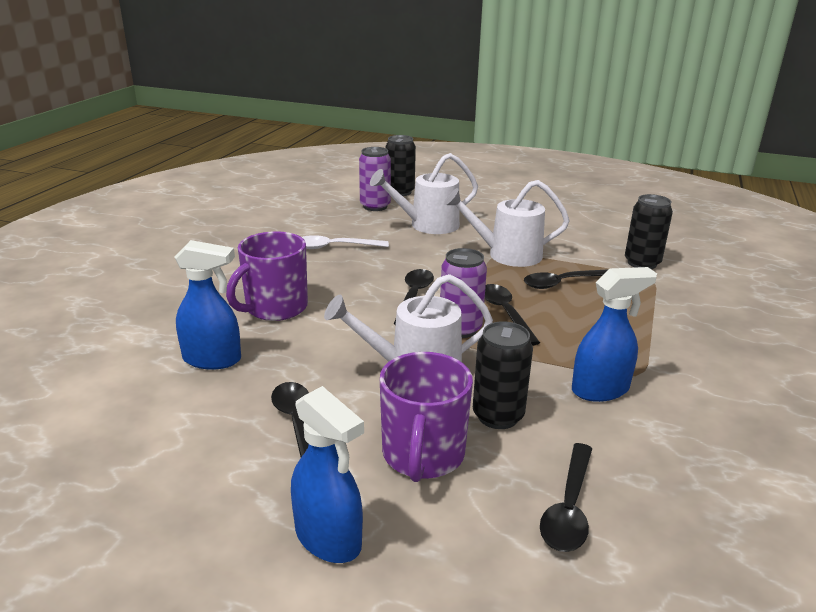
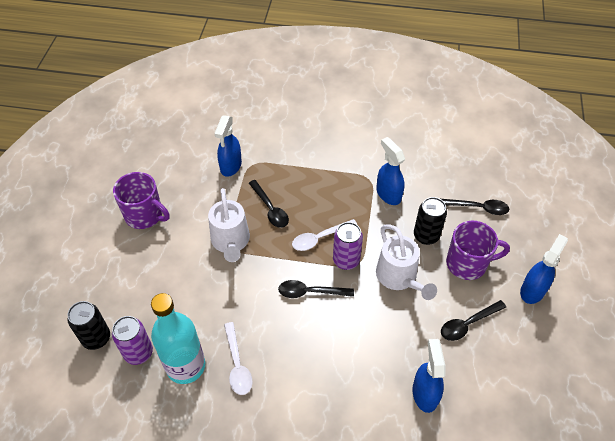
camera: 100 degrees left, 25 degrees up
purple mug [226,231,308,321] -> purple mug moved to [113,172,170,229]
white watering can [370,153,478,234] -> none
black spoon [485,284,540,346] -> white spoon [292,219,357,251]
black can [625,194,673,269] -> blue spray bottle [214,115,242,177]
none -> turquoise bottle [151,293,205,384]

